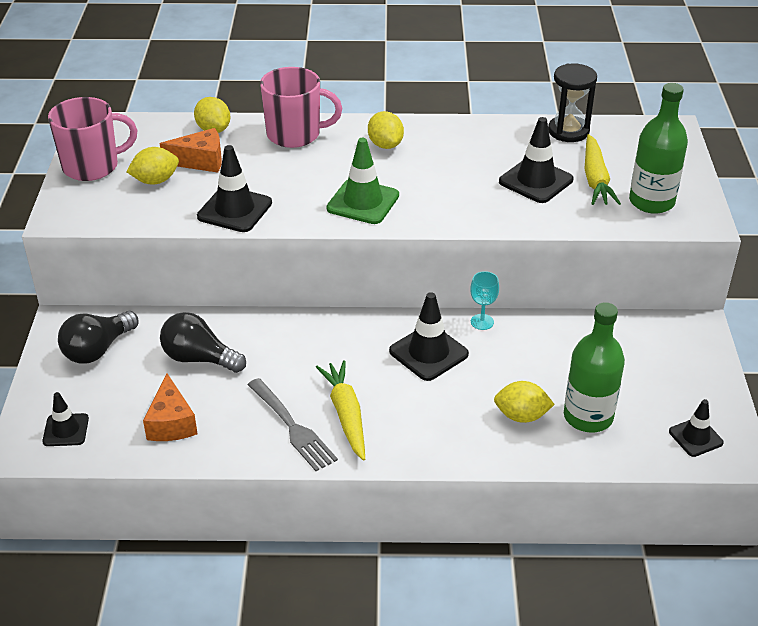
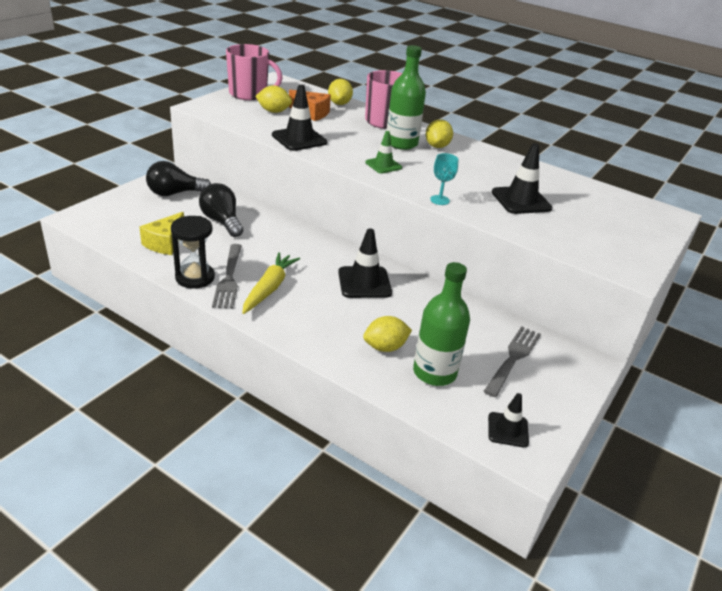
camera: 30 degrees right, 5 degrees down
black traffic cone [42,392,89,446] -> none
orange cheese [143,373,198,441] -> yellow cheese [139,212,184,255]
green traffic cone [327,138,399,224] -> green traffic cone [365,131,402,174], size x0.63
turquoise goblet [470,271,499,330] -> turquoise goblet moved to [430,153,458,205]
yellow lemon [494,381,555,423] -> yellow lemon turned 60 degrees counterclockwise [363,316,412,352]
black hourglass [548,63,597,142] -> black hourglass moved to [171,216,215,289]
yellow carrot [584,134,621,205] -> none
green bottle [629,83,688,214] -> green bottle moved to [387,45,426,150]
none -> grey fork [484,326,541,397]

